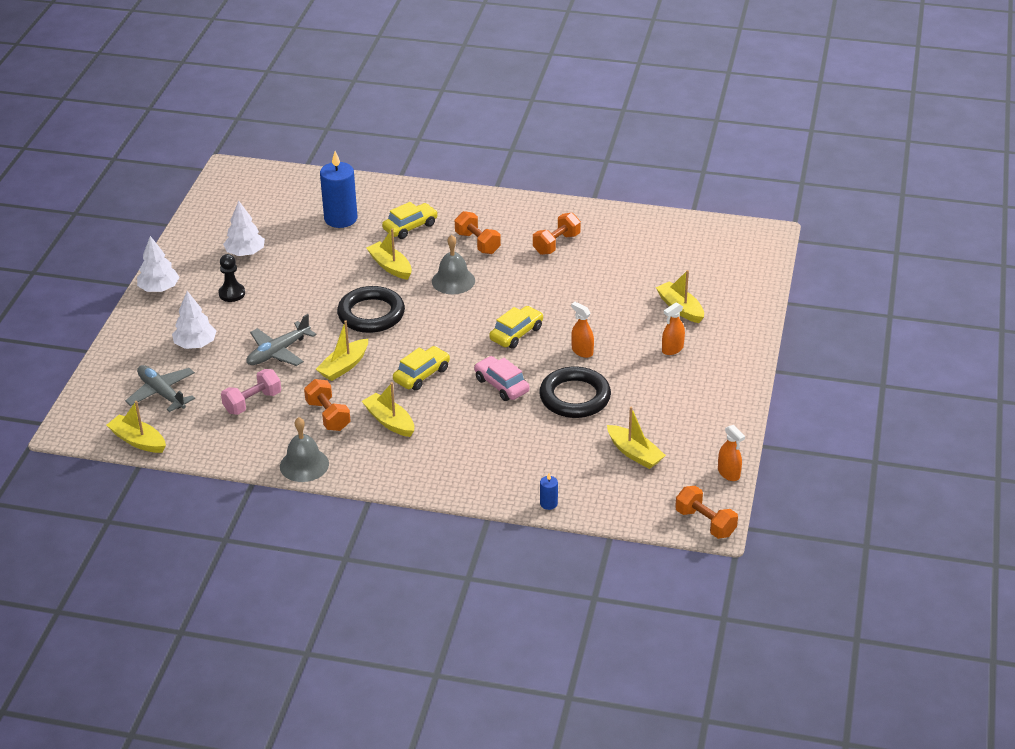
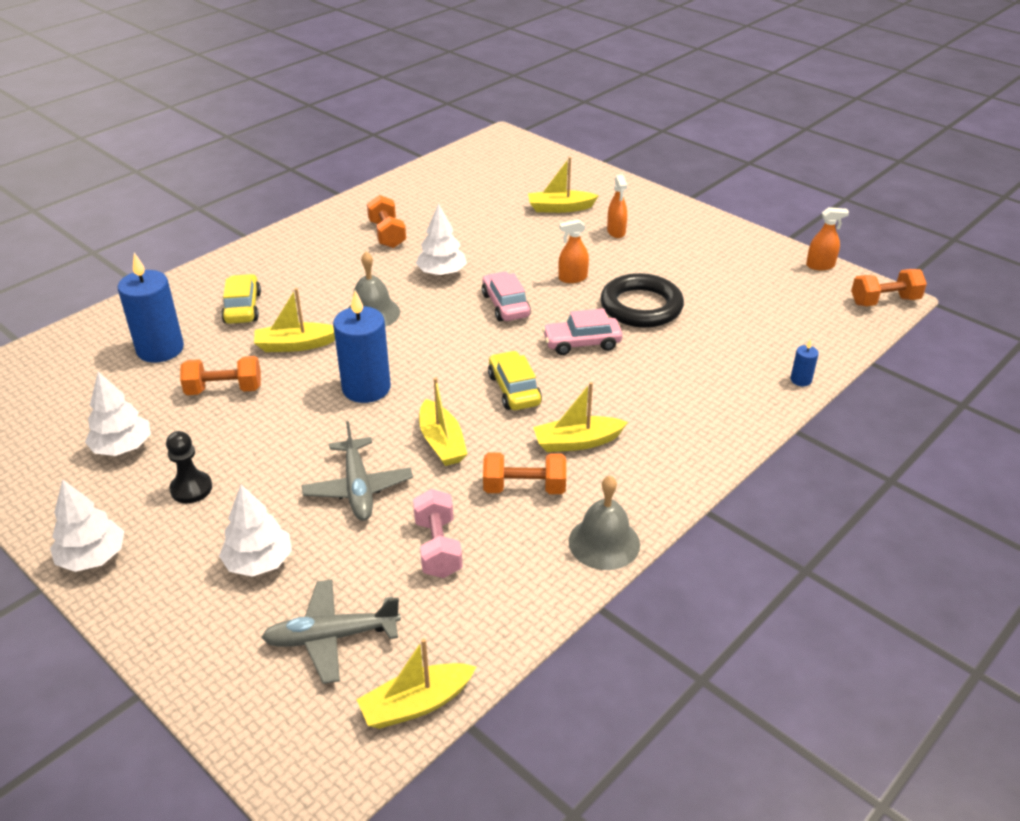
camera: 60 degrees left, 0 degrees up
black ring [337,286,405,333] -> blue candle [333,290,391,403]
orange dumbbell [455,211,501,254] -> orange dumbbell moved to [180,356,261,395]
yellow car [489,306,543,349] -> pink car [482,271,531,321]
yellow boat [607,407,666,469] -> none
none -> white tree [415,203,467,276]

